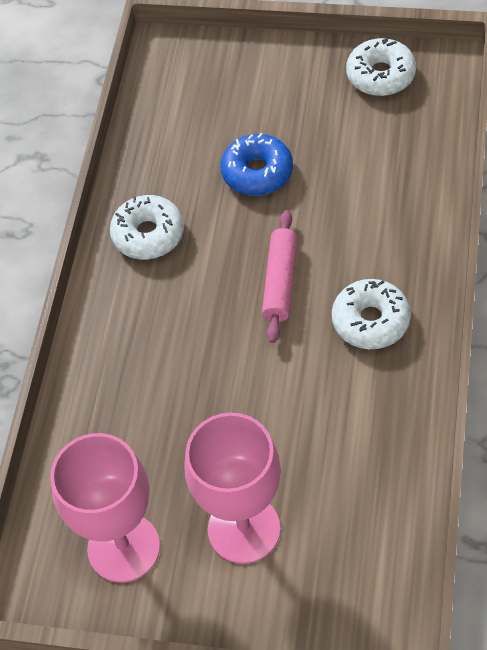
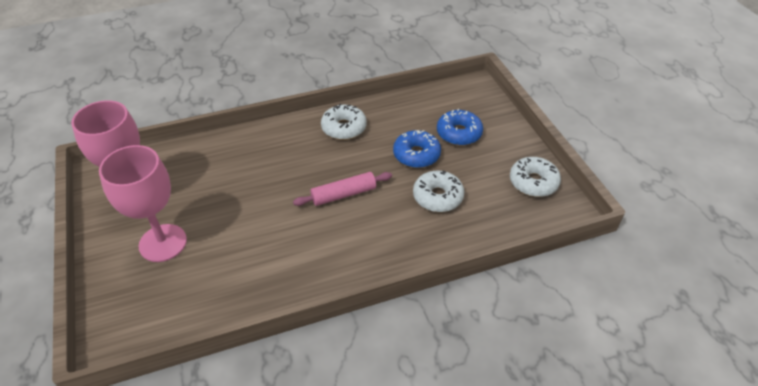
camera: 55 degrees right, 10 degrees down
white donut [332,279,411,349] -> white donut moved to [413,170,464,212]
none -> blue donut [437,109,483,146]

